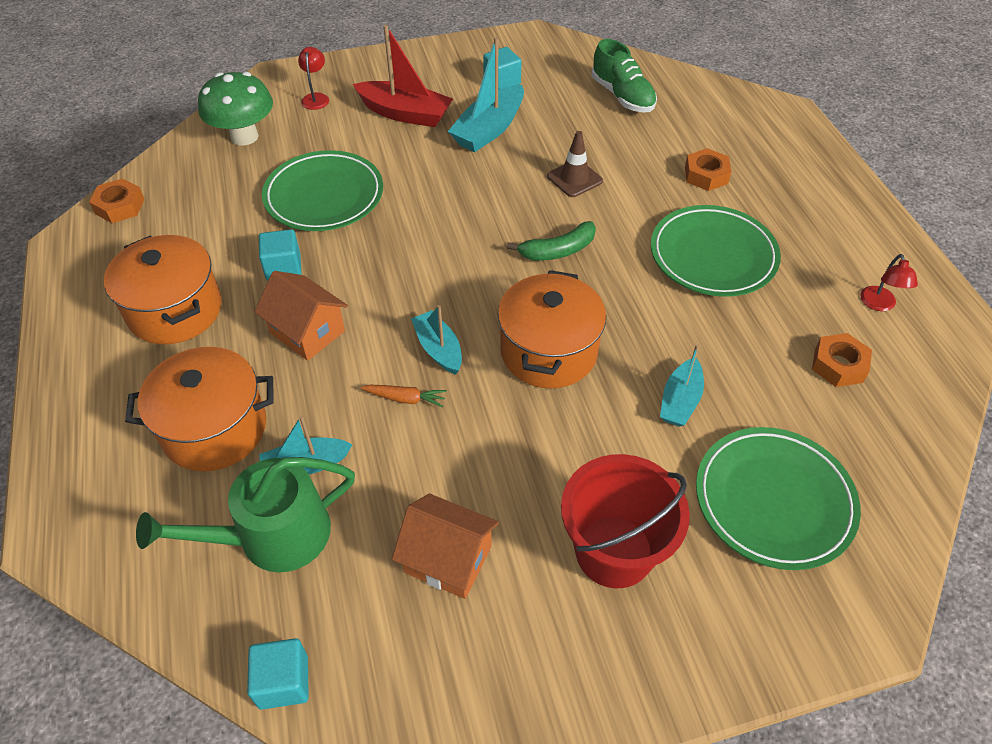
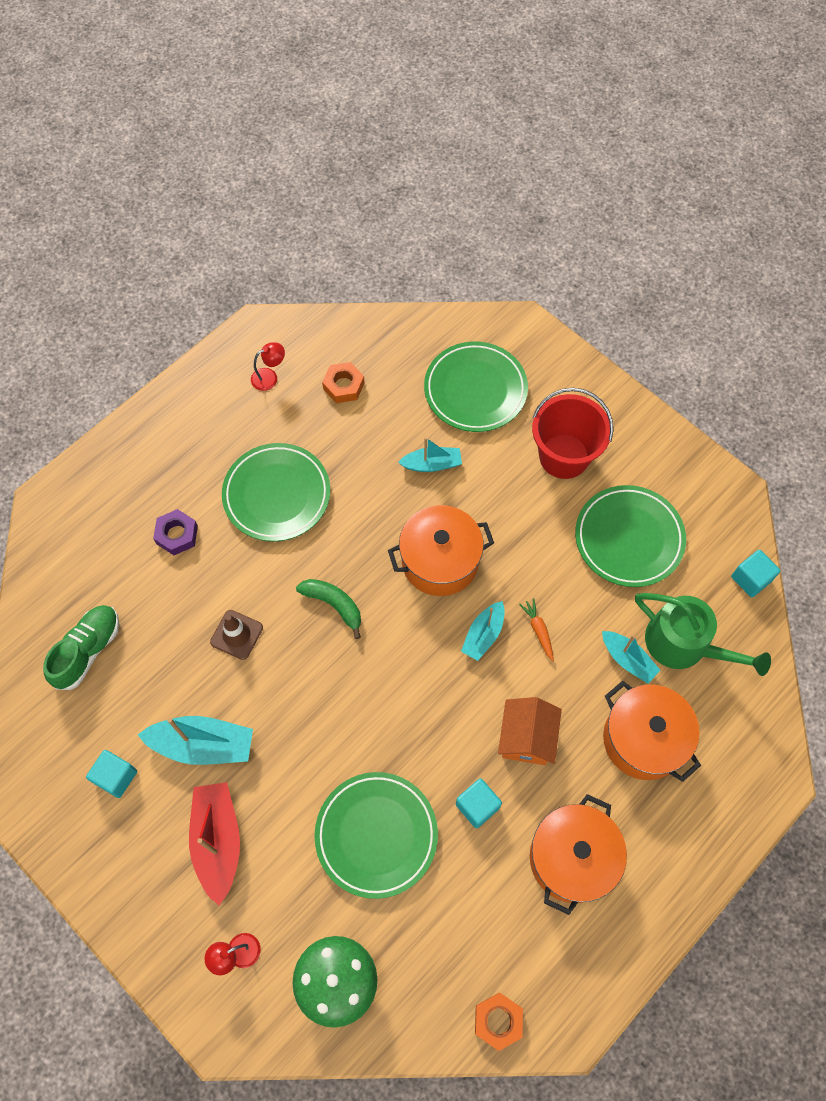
camera: 120 degrees left, 15 degrees up
orange house [392,494,499,599] -> green plate [575,485,686,587]
orange nut [685,148,732,191] -> purple nut [153,509,198,555]

